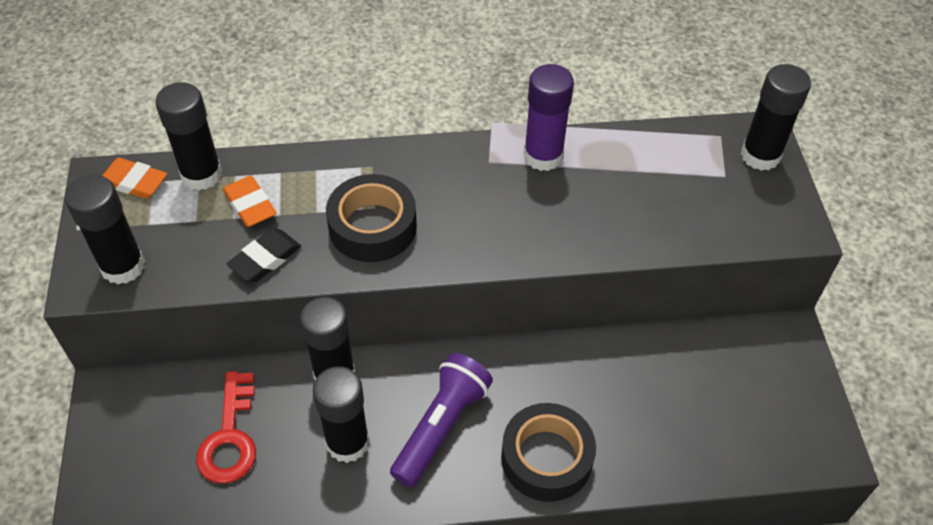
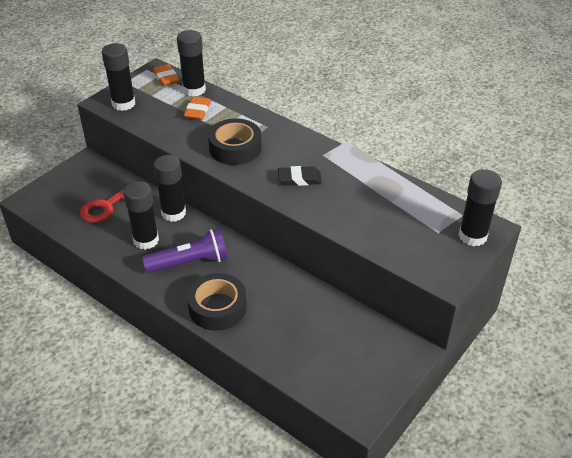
camera: 45 degrees right, 10 degrees down
black eraser [227,228,301,282] -> black eraser moved to [278,166,322,186]
purple glue stick [524,64,574,171] -> none

